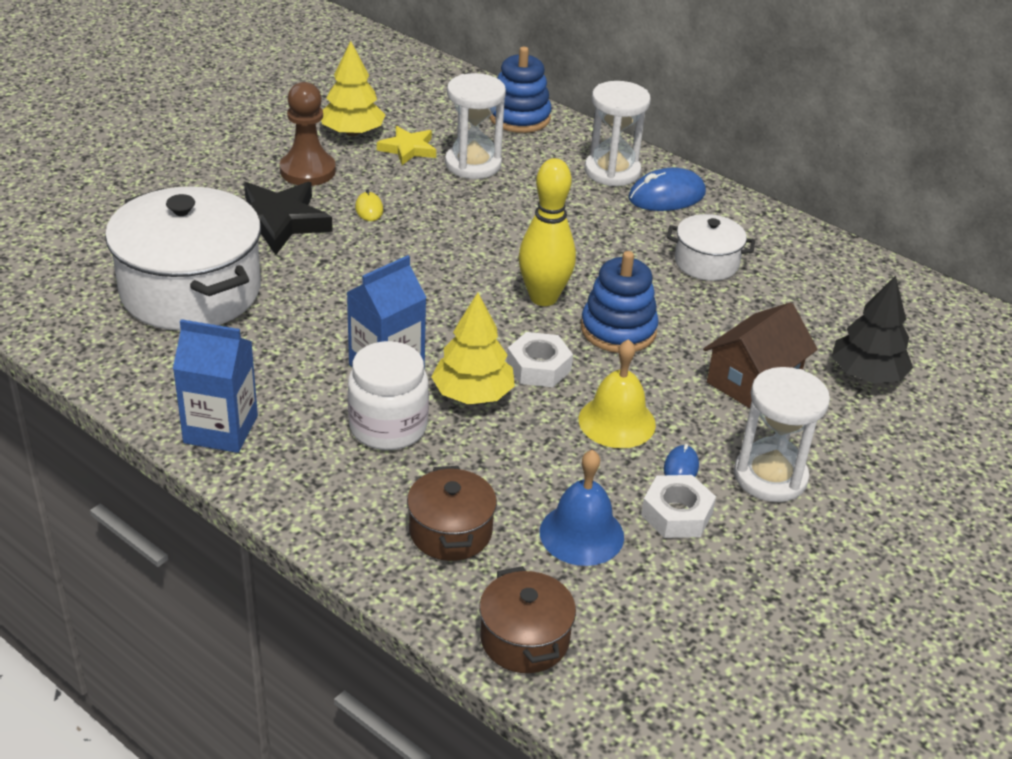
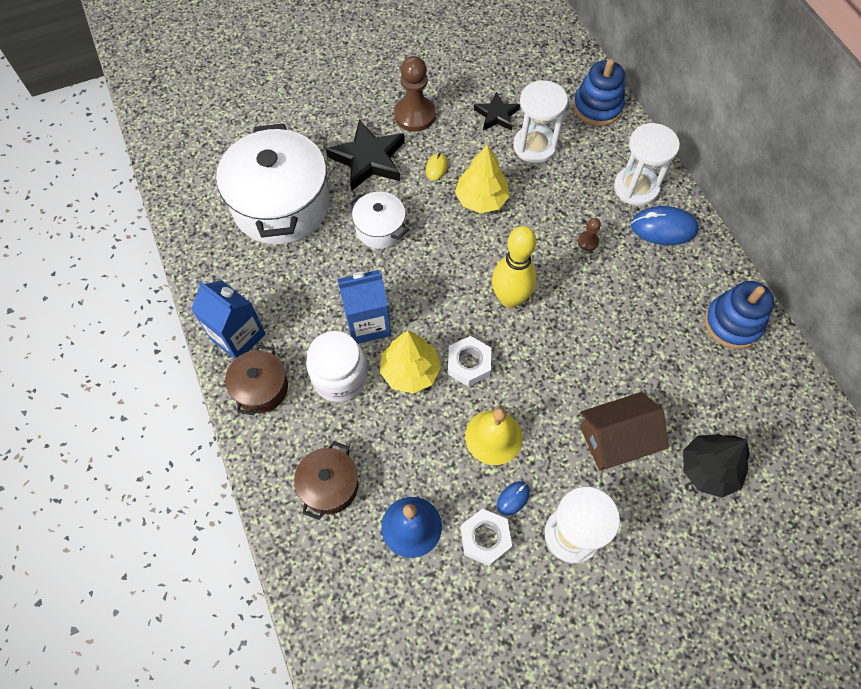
camera: 30 degrees right, 25 degrees up
yellow tree [321,41,385,136] -> yellow tree moved to [455,145,510,213]
yellow star [377,126,436,165] -> black star [474,92,520,131]
brown pot [479,566,576,673] -> brown pot moved to [225,345,288,415]
blue stacking toy [581,251,659,353] -> blue stacking toy moved to [704,281,774,349]
white pot [667,214,755,281] -> white pot moved to [349,192,409,249]
none -> brown pawn [578,218,601,251]

